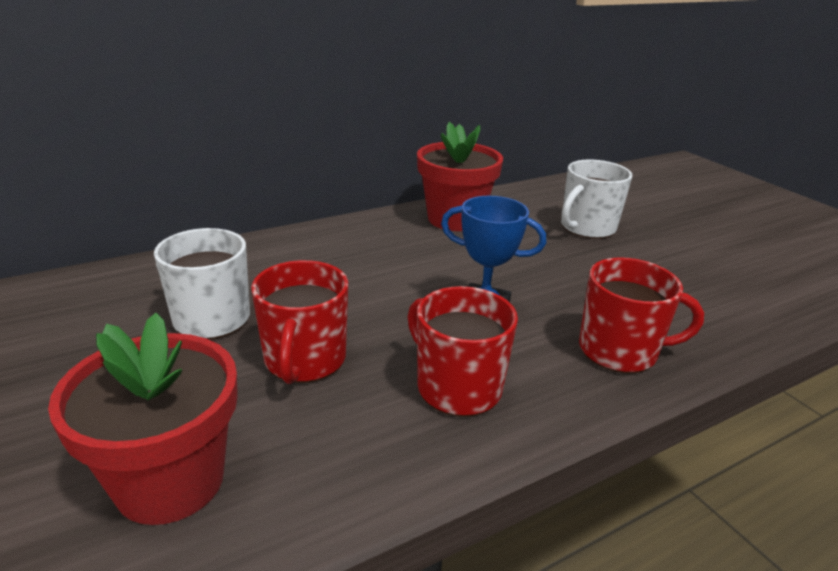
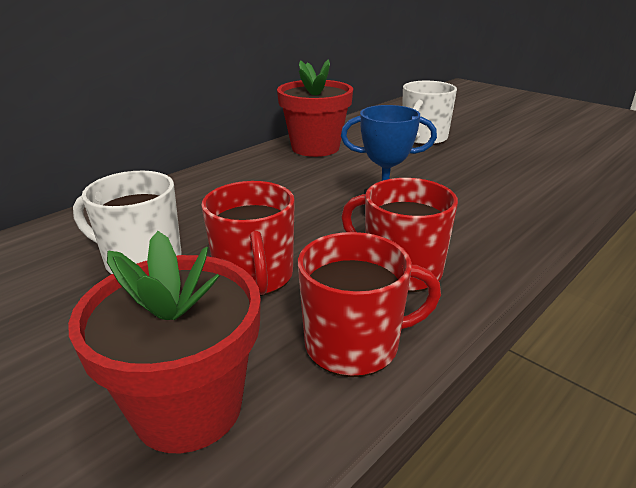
camera: 15 degrees left, 0 degrees up
red mug [579,257,704,374] -> red mug moved to [298,232,441,377]

